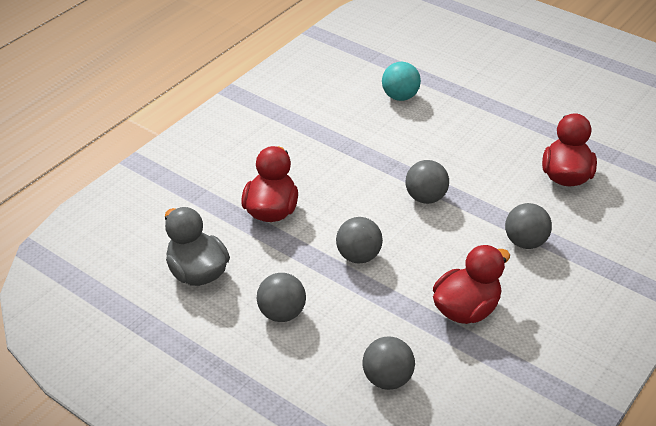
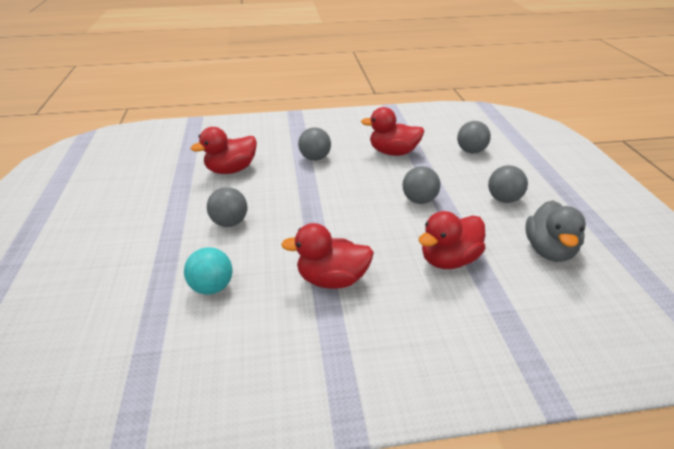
camera: 135 degrees left, 5 degrees down
grey ball [406,160,449,204] -> grey ball moved to [207,187,247,227]
none -> red duck [281,223,374,289]

